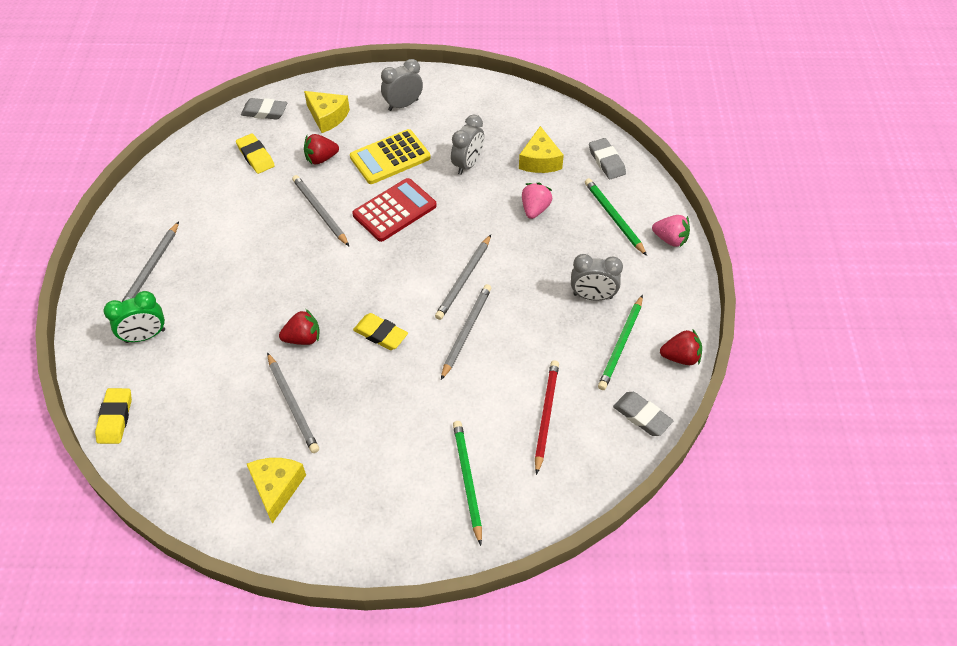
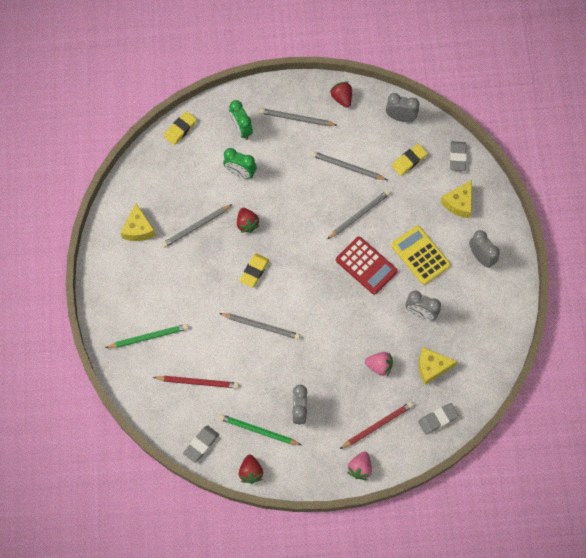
camera: 85 degrees right, 15 degrees up
yellow eraser [95,388,132,444] -> yellow eraser turned 45 degrees counterclockwise [164,111,197,145]
yellow cheese [247,458,306,524] -> yellow cheese turned 90 degrees clockwise [121,203,156,241]
red strawberry [304,134,339,164] -> red strawberry moved to [330,82,352,108]
grey pencil [435,235,491,320] -> grey pencil moved to [311,151,387,180]
green pencil [585,178,647,256] -> red pencil [340,402,414,449]
none -> green clock [223,148,257,178]
none -> grey clock [386,93,419,122]

